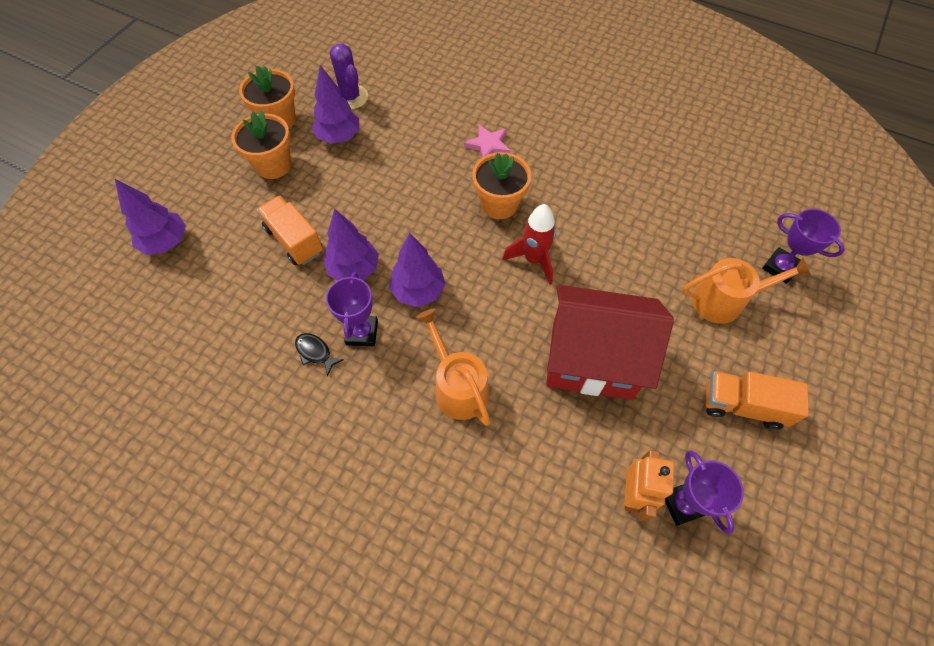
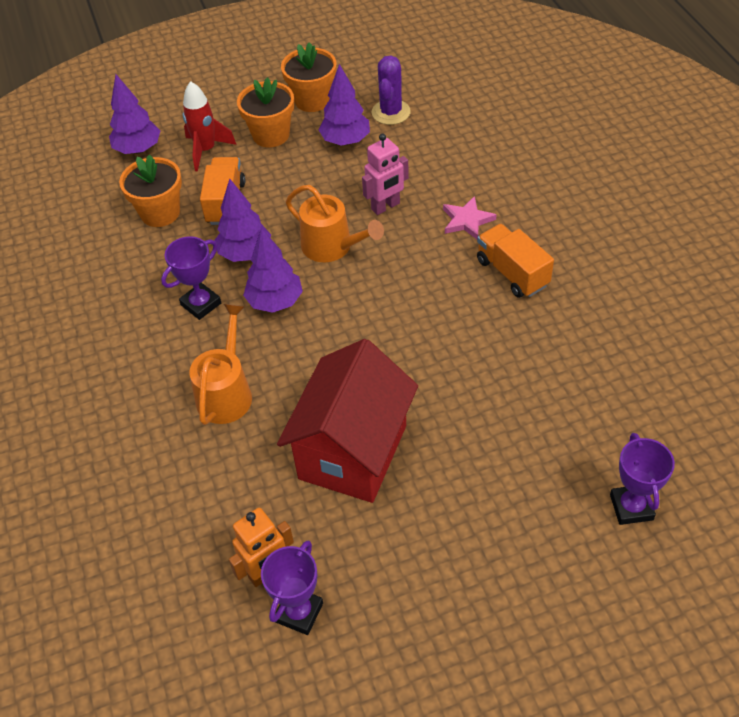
camera: 45 degrees right, 10 degrees down
black fish [295,333,344,376] -> none
orange flower pot [472,152,532,219] -> orange flower pot moved to [119,154,182,227]
red rocket [502,204,556,285] -> red rocket moved to [183,81,237,172]
red house [546,285,674,400] -> red house turned 60 degrees clockwise [277,339,418,503]
orange watering can [683,258,811,324] -> orange watering can moved to [286,185,384,262]
orange truck [705,371,809,430] -> orange truck moved to [477,224,554,298]
none -> pink robot [362,134,409,215]

